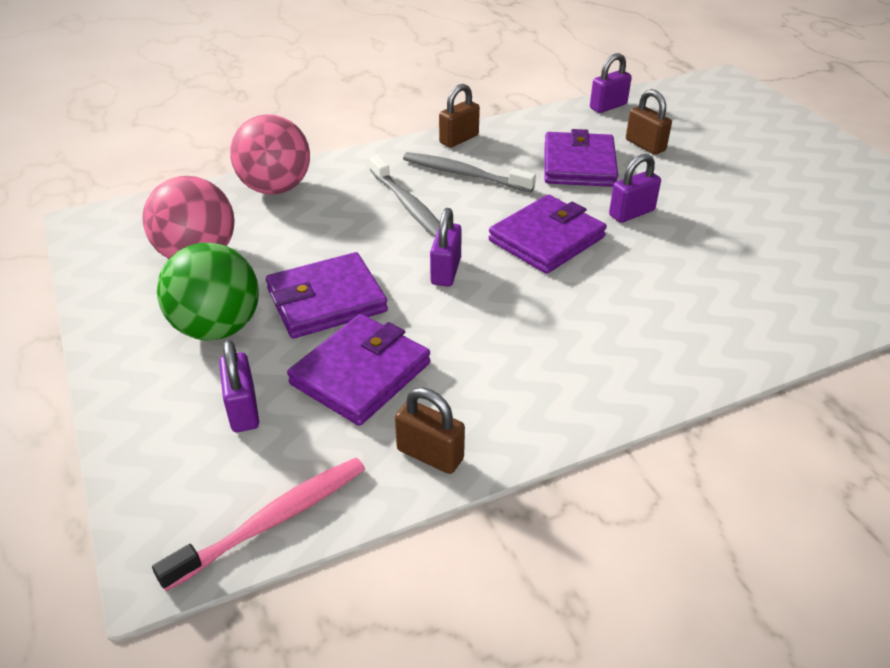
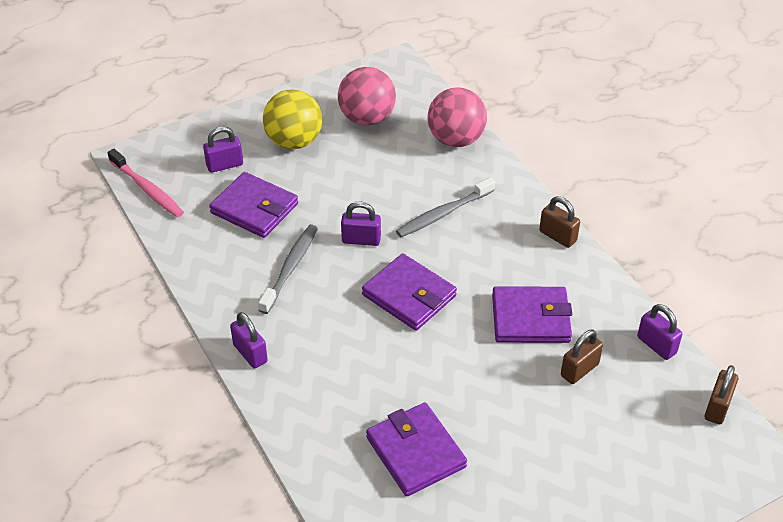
camera: 85 degrees right, 5 degrees up
green ball [157,243,259,341] -> yellow ball [263,89,322,149]
purple wallet [266,252,388,339] -> purple wallet moved to [366,403,467,496]
brown padlock [395,387,465,474] -> brown padlock moved to [705,365,738,425]
grey toothbrush [403,152,536,192] -> grey toothbrush moved to [258,225,318,314]
purple padlock [609,154,661,223] -> purple padlock moved to [230,312,268,369]

